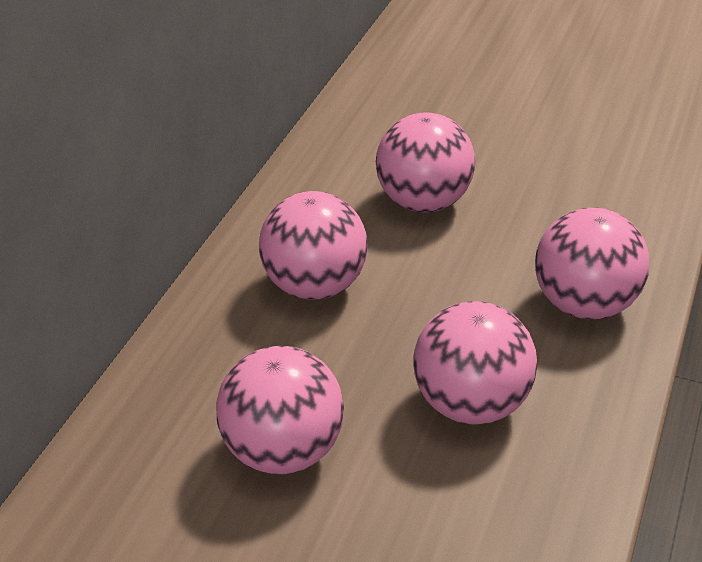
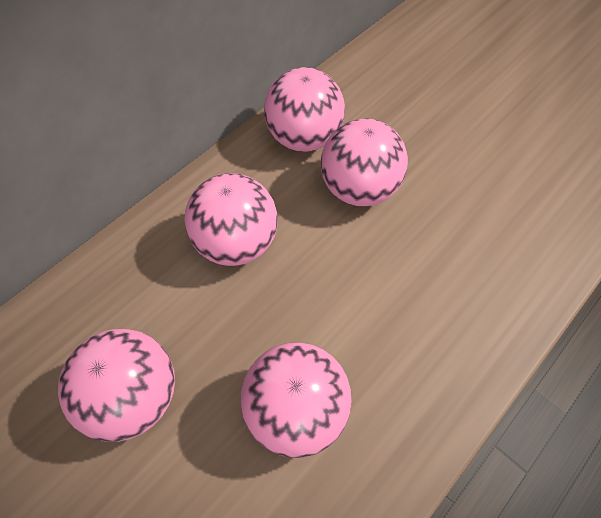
camera: 20 degrees right, 20 degrees up
pink ball [535,207,650,319] -> pink ball moved to [264,67,345,152]

